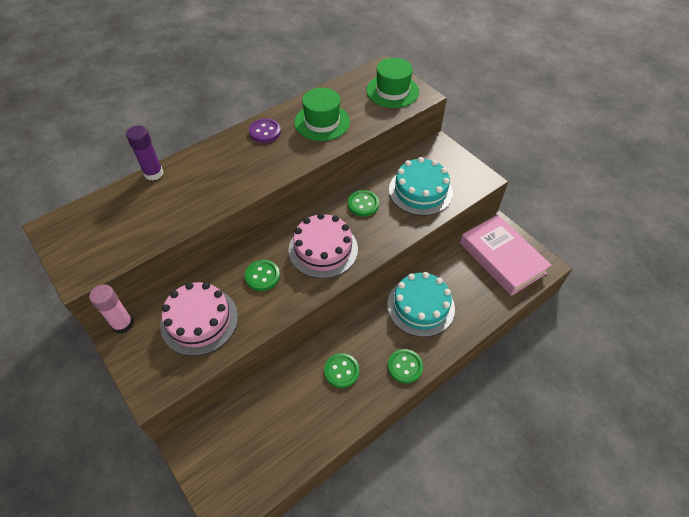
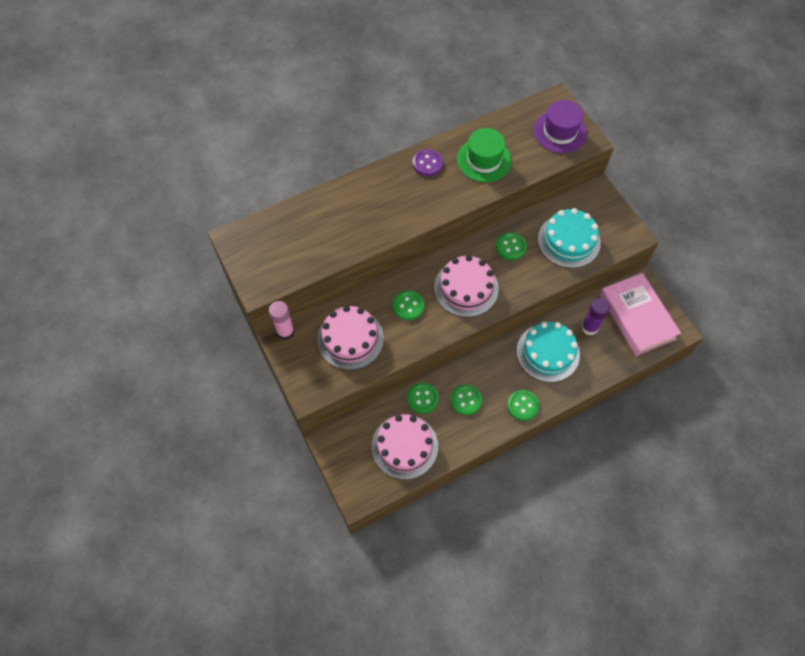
camera: 10 degrees right, 10 degrees up
purple glue stick [126,126,163,181] -> purple glue stick moved to [581,298,610,335]
green hat [366,58,419,108] -> purple hat [533,100,587,153]
none -> pink cake [372,414,438,479]
none -> green button [407,383,439,413]

